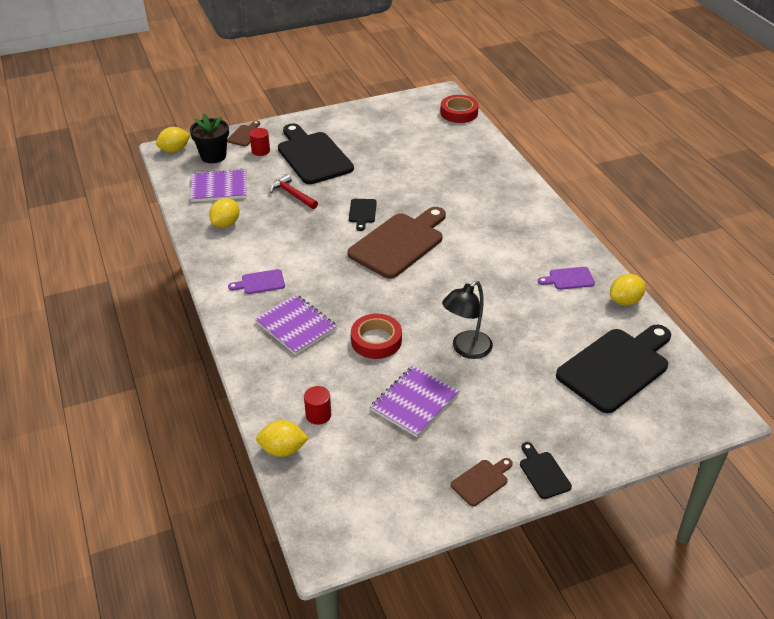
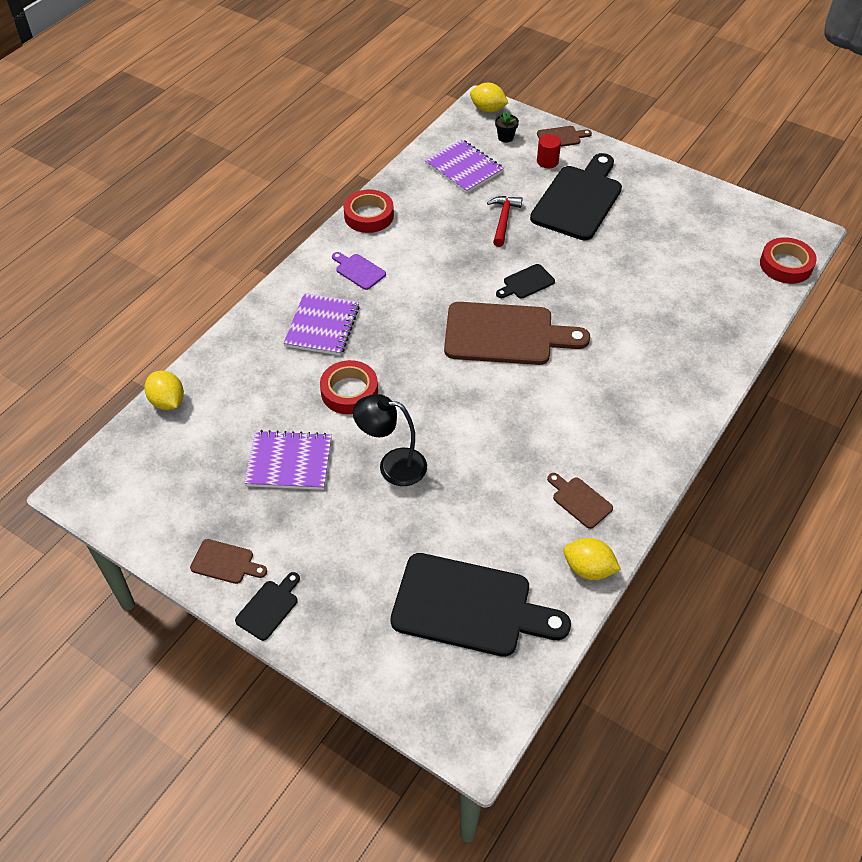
camera: 55 degrees right, 10 degrees up
black flower pot [190,113,229,163] -> black flower pot [495,111,519,143], size x0.53
yellow lemon [209,198,240,228] -> none
red cylinder [304,386,331,425] -> none
purple cutting board [538,267,595,290] -> brown cutting board [547,473,613,529]
none -> red tape [343,189,394,233]

